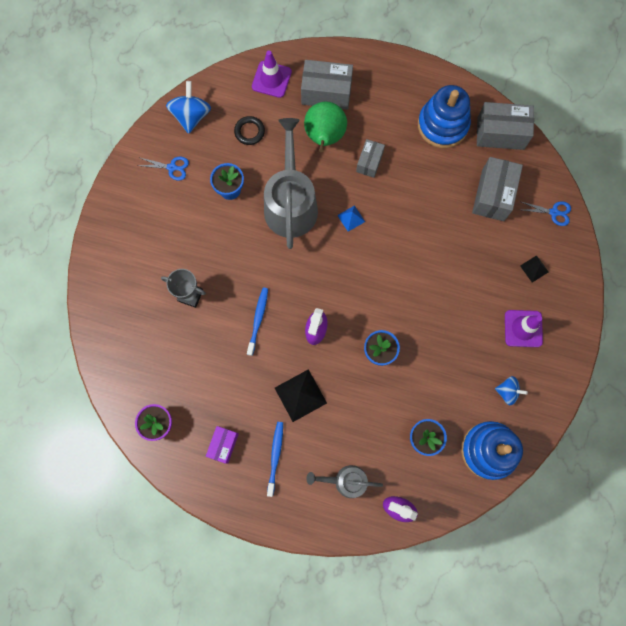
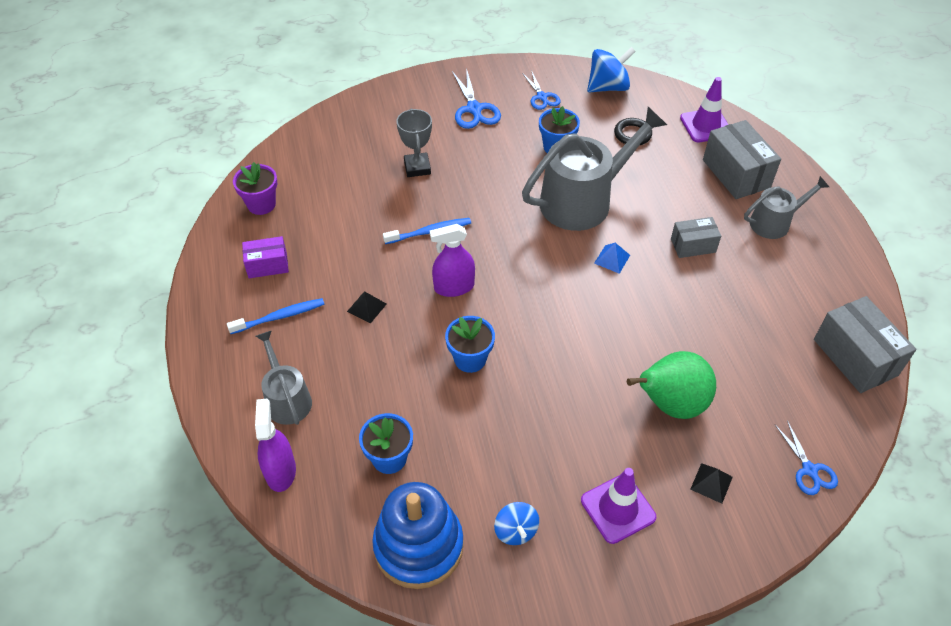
camera: 60 degrees right, 25 degrees down
black pyramid [275,369,327,422] -> black pyramid [347,291,387,324], size x0.55
green pear [304,101,347,152] -> green pear moved to [627,351,716,419]
blue stacking toy [418,85,471,148] -> none
grey box [472,157,523,221] -> none
none -> blue scissors [452,68,501,129]
none -> grey watering can [744,176,829,239]

